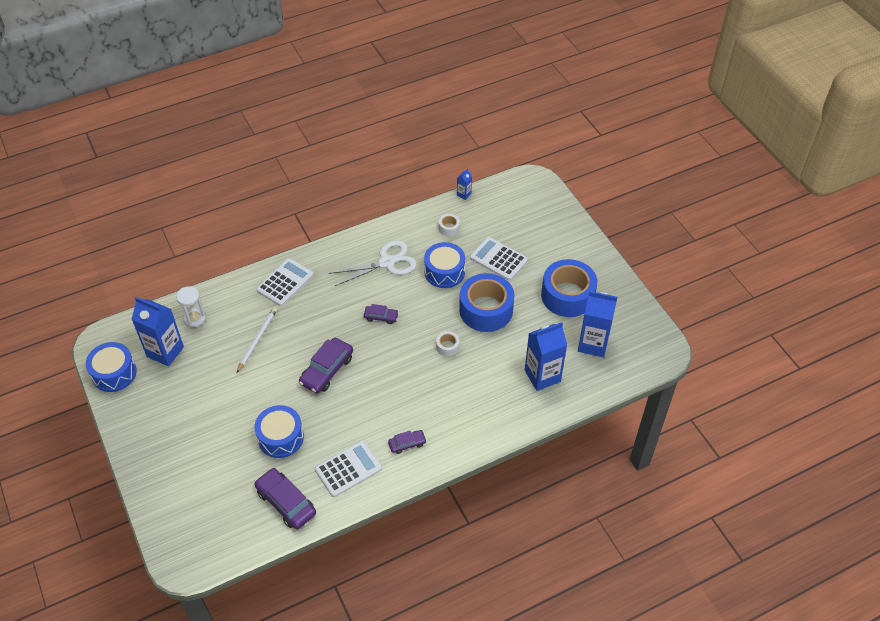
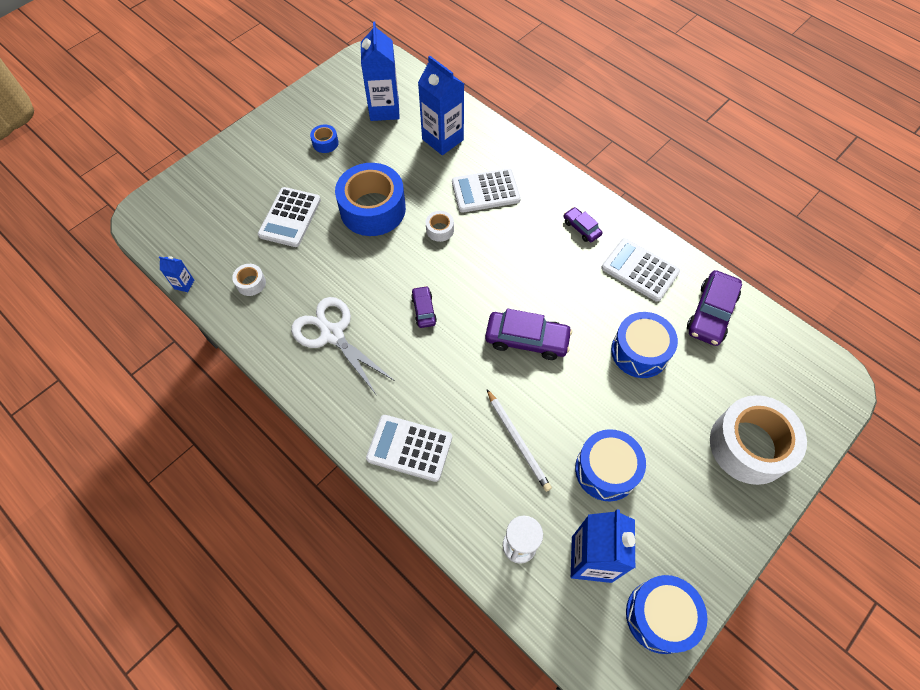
camera: 110 degrees left, 10 degrees up
white pencil [237,307,277,372] -> white pencil turned 120 degrees counterclockwise [487,389,552,492]
blue drum [424,242,465,288] -> blue drum moved to [575,429,646,501]
blue tape [541,259,597,317] -> blue tape [310,125,339,153], size x0.42
none -> white calculator [452,168,521,213]
none -> white tape [710,395,807,485]

